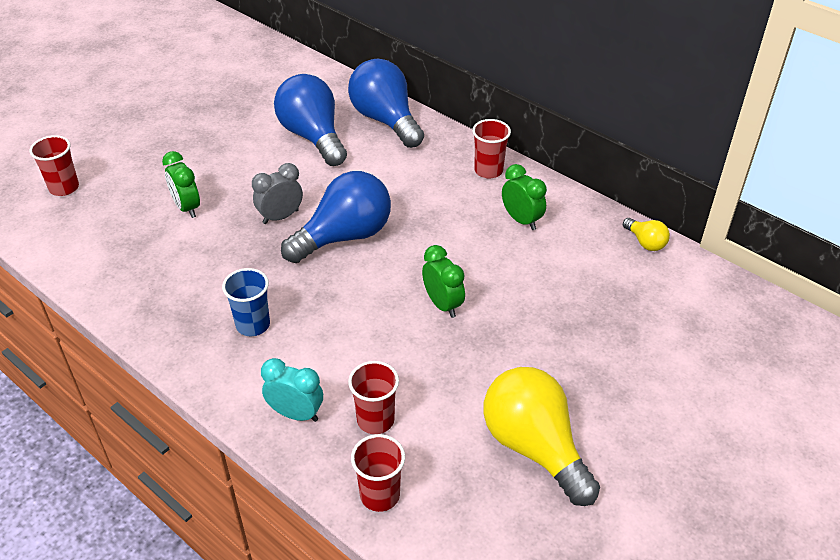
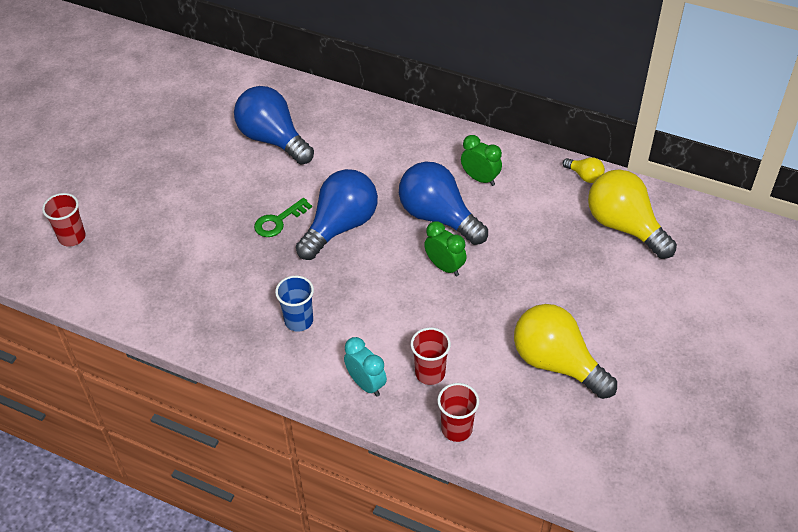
camera: 15 degrees left, 5 degrees up
green clock [162,151,200,218] -> none
grey clock [252,163,303,224] -> green key [254,198,312,237]
turquoise clock [261,358,323,422] -> turquoise clock turned 45 degrees clockwise [344,337,387,397]
blue light bulb [348,59,424,148] -> blue light bulb moved to [399,162,488,245]
red cup [472,119,511,178] -> none
none -> yellow light bulb [588,169,677,259]

